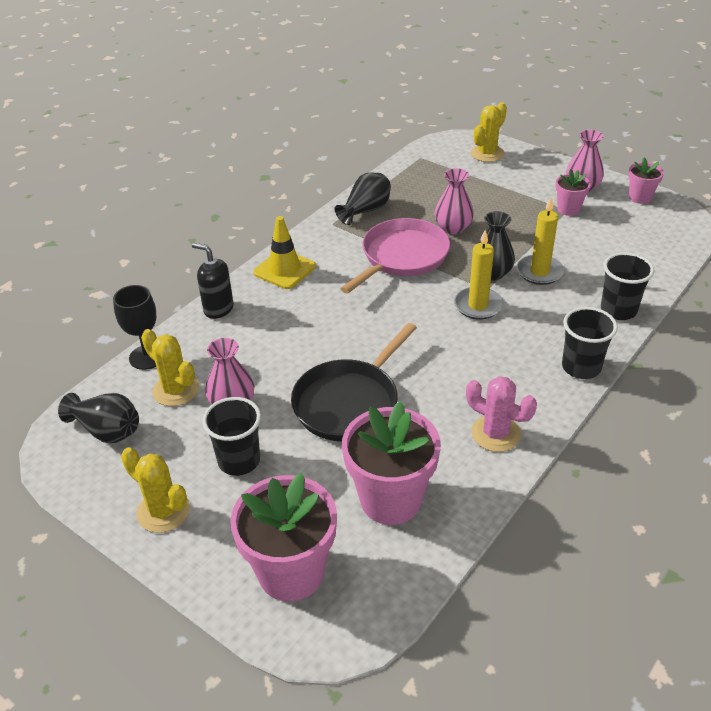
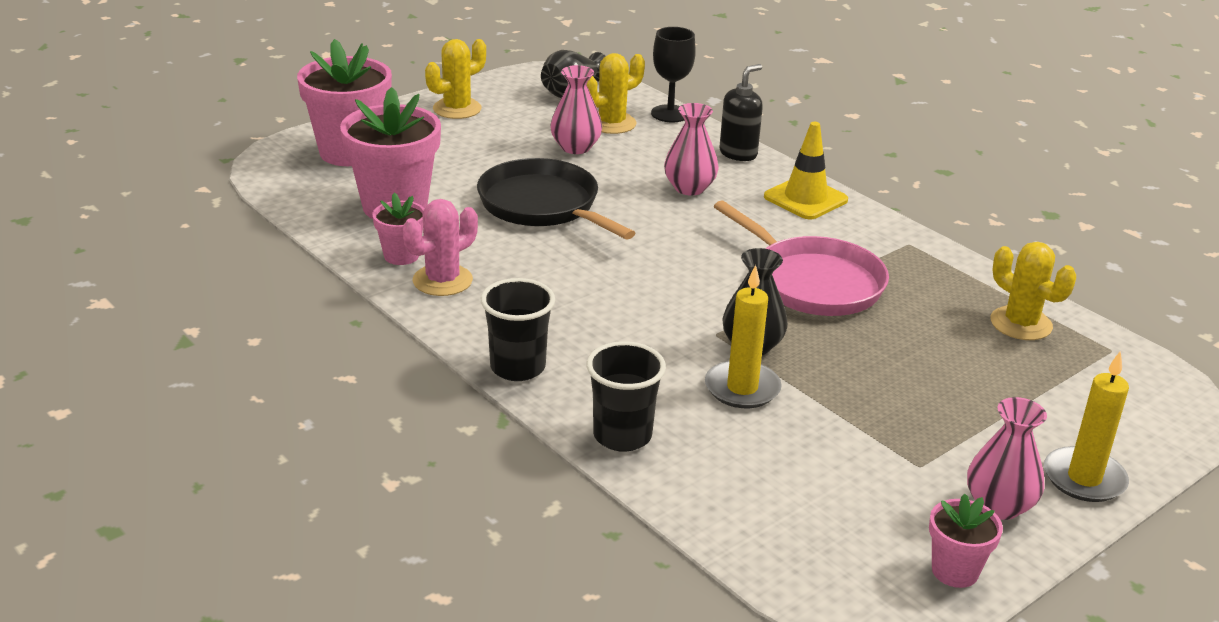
camera: 100 degrees right, 10 degrees down
black cup [202,397,261,476] -> none
black vase [335,173,391,225] -> none
pink vase [435,168,474,234] -> pink vase moved to [664,103,719,195]
yellow candle [454,230,503,319] -> yellow candle moved to [1044,351,1129,502]
yellow cactus [470,102,507,162] -> yellow cactus moved to [991,242,1076,340]
pink flower pot [555,169,591,216] -> pink flower pot moved to [373,193,425,265]

